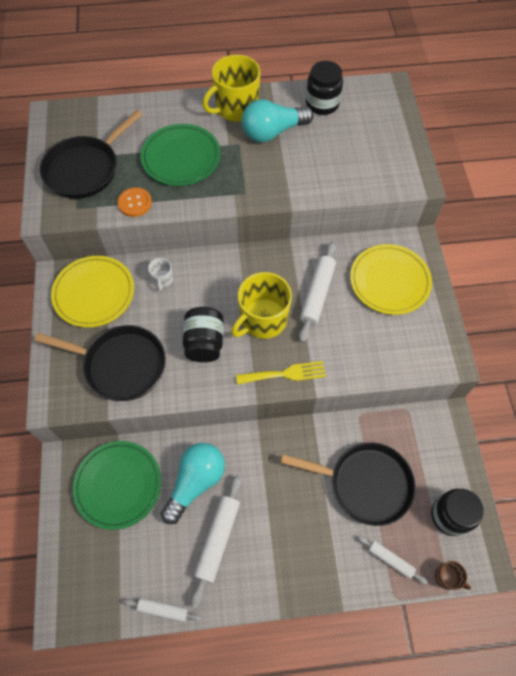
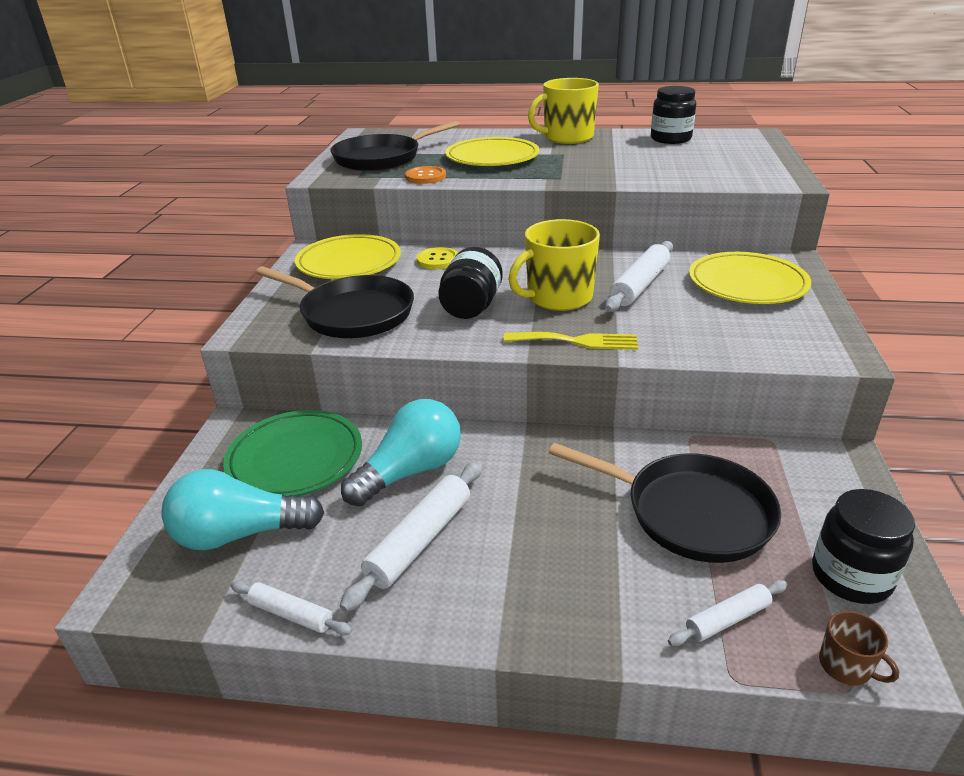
camera: 15 degrees right, 30 degrees down
green plate [141,124,221,186] -> yellow plate [445,137,540,166]
white mug [148,258,173,291] -> yellow button [416,247,458,269]
turquoise light bulb [242,99,314,142] -> turquoise light bulb moved to [161,469,324,550]
white rolling pin [357,536,428,584] -> white rolling pin turned 75 degrees counterclockwise [668,580,788,646]

